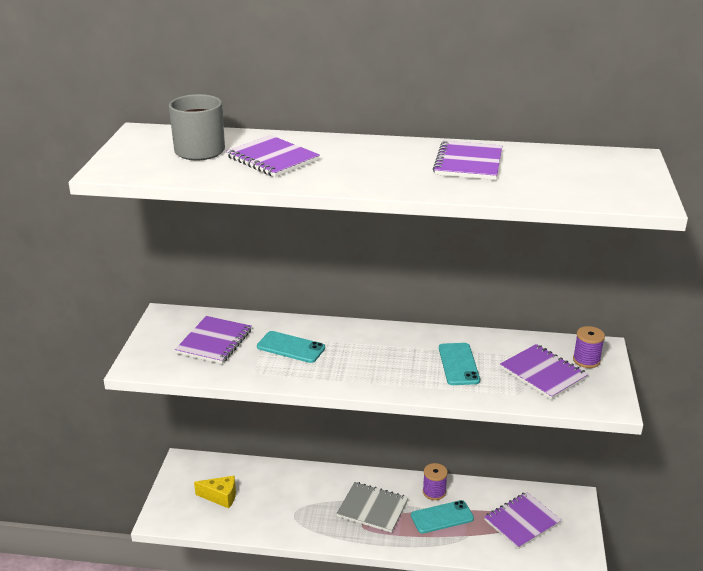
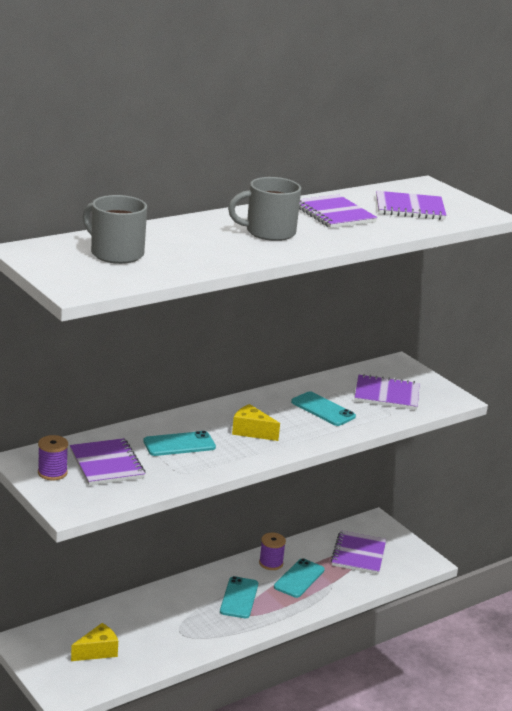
camera: 45 degrees left, 5 degrees down
purple notebook [226,135,320,177] -> purple notebook moved to [376,191,447,220]
grey notebook [336,482,408,533] -> turquoise phone [220,576,258,618]
purple spool [573,326,605,368] -> purple spool moved to [38,435,68,480]
none -> grey mug [228,177,301,241]
none -> yellow cheese [232,404,280,441]

